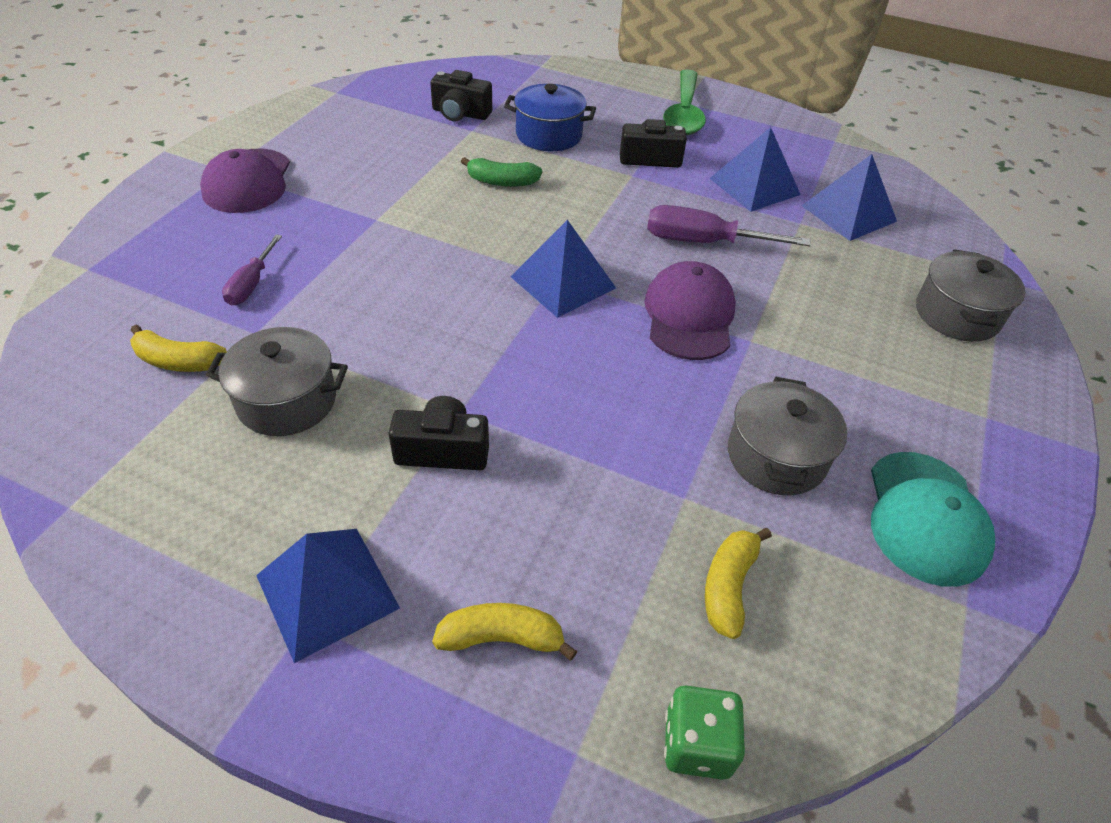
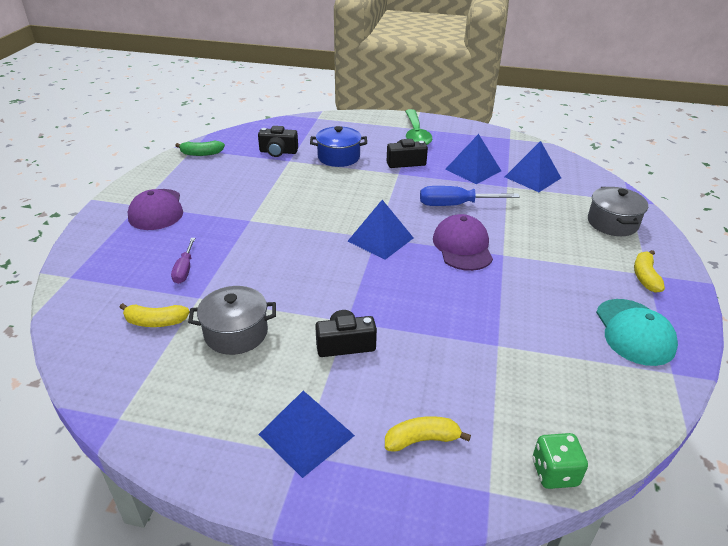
camera: 10 degrees left, 10 degrees down
green banana [461,157,542,187] -> green banana moved to [175,141,225,156]
purple screwdriver [647,205,811,246] -> blue screwdriver [420,186,520,206]
yellow banana [705,528,772,639] -> yellow banana moved to [634,250,665,293]
grey pot [728,377,847,496] -> none

